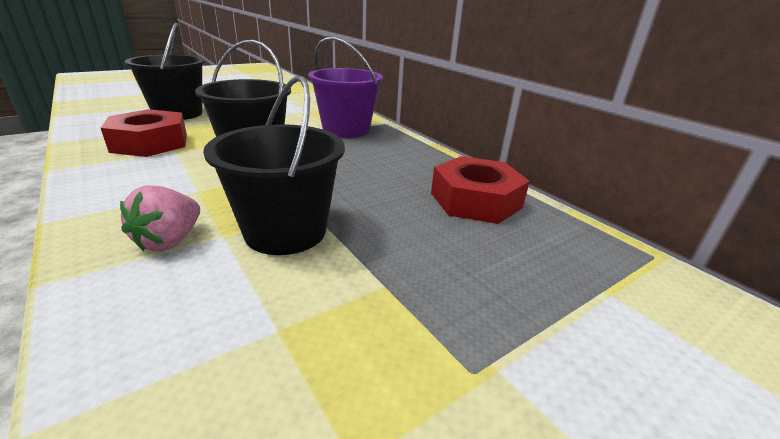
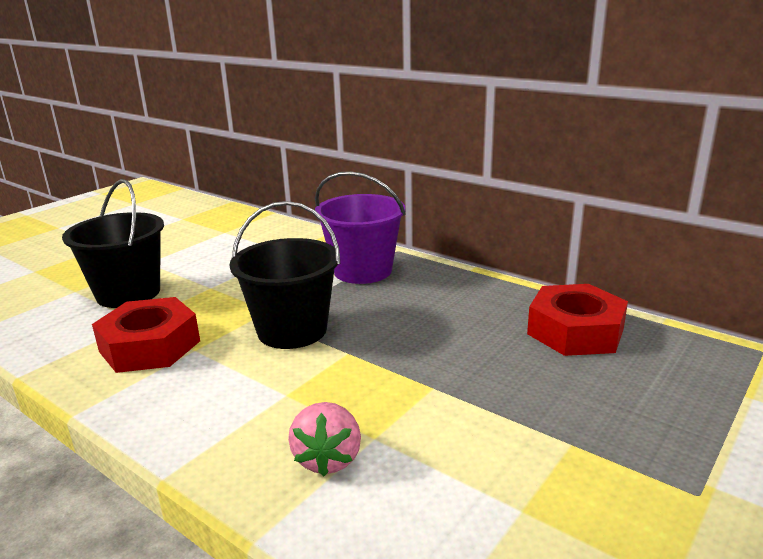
camera: 15 degrees left, 5 degrees down
black bucket [203,75,345,255] -> none

